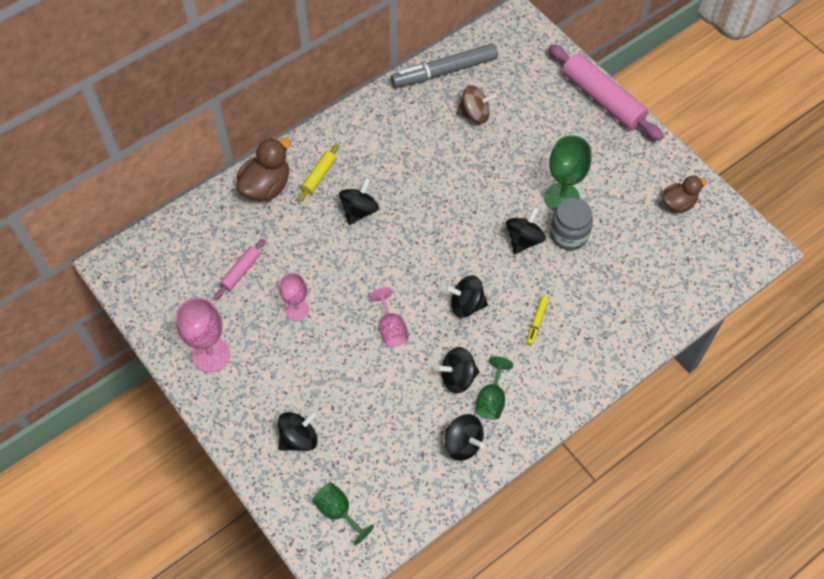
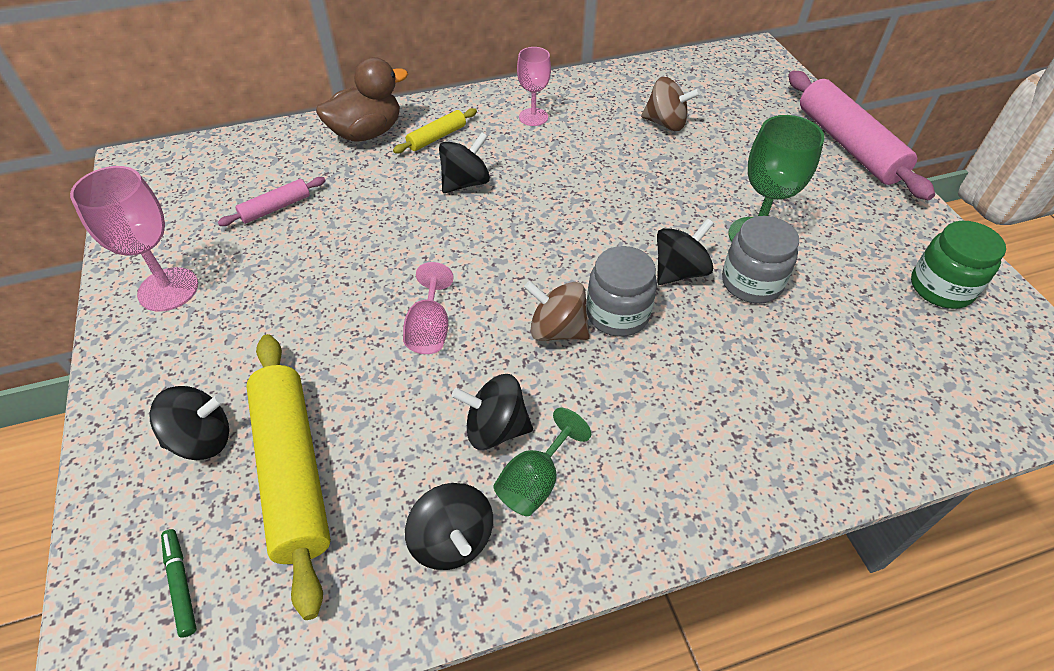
camera: 20 degrees right, 10 degrees down
pink goblet [279,273,310,321] -> pink goblet moved to [517,47,551,126]
green goblet [312,482,374,545] -> green marker [161,529,197,638]
grey marker [391,43,498,88] -> none
black spinning top [445,275,488,318] -> brown spinning top [524,281,590,341]
yellow marker [526,296,549,345] -> none
brown duck [662,176,707,213] -> green jar [911,221,1006,309]
none -> yellow rolling pin [246,334,331,620]
none -> grey jar [586,246,657,337]

